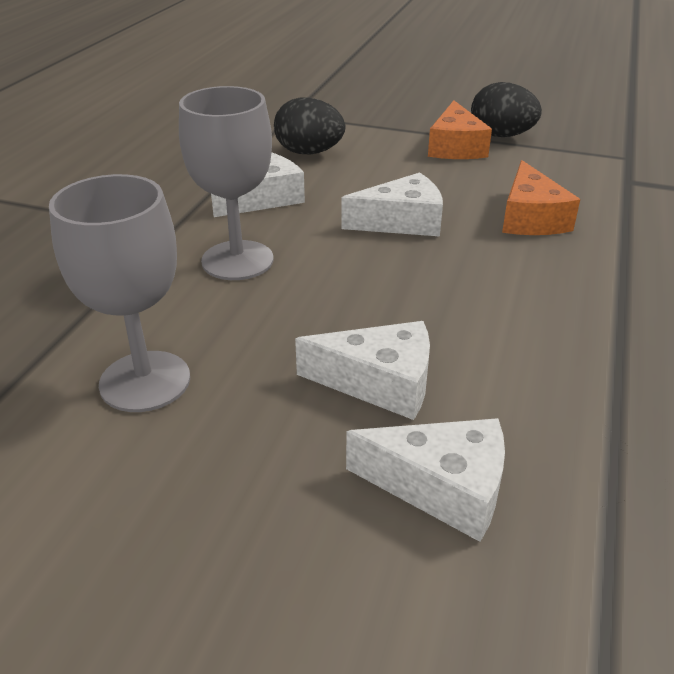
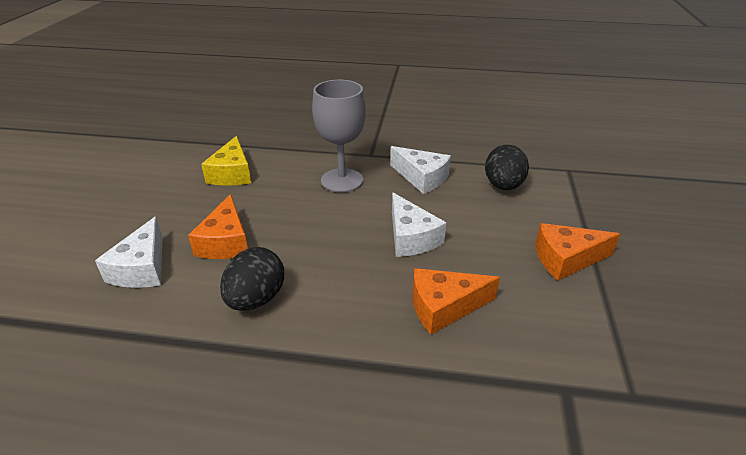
camera: 80 degrees right, 0 degrees up
grey goblet [49,174,190,412] -> yellow cheese [201,136,251,186]
white cheese [295,321,430,420] -> orange cheese [188,194,248,259]
black egg [471,82,542,137] -> black egg moved to [220,247,284,311]

